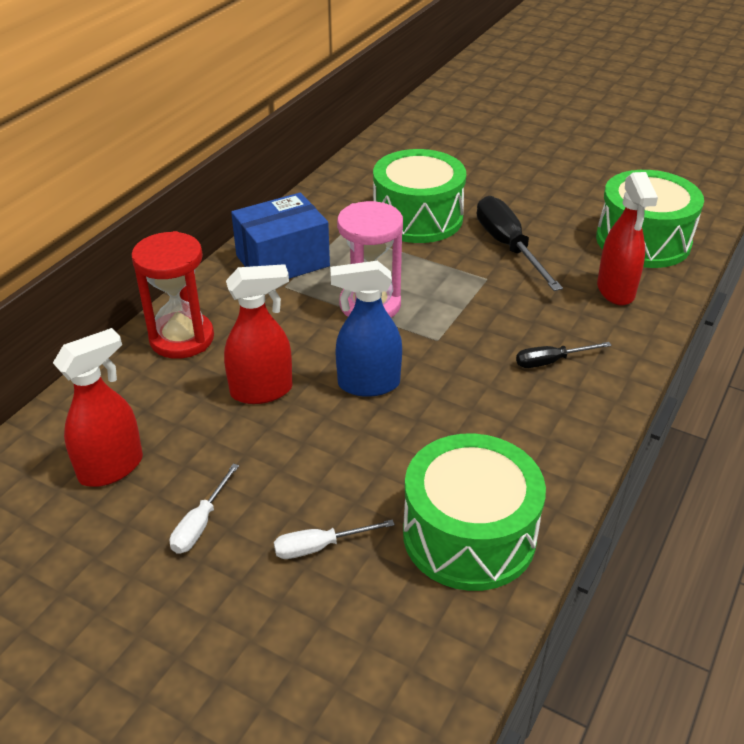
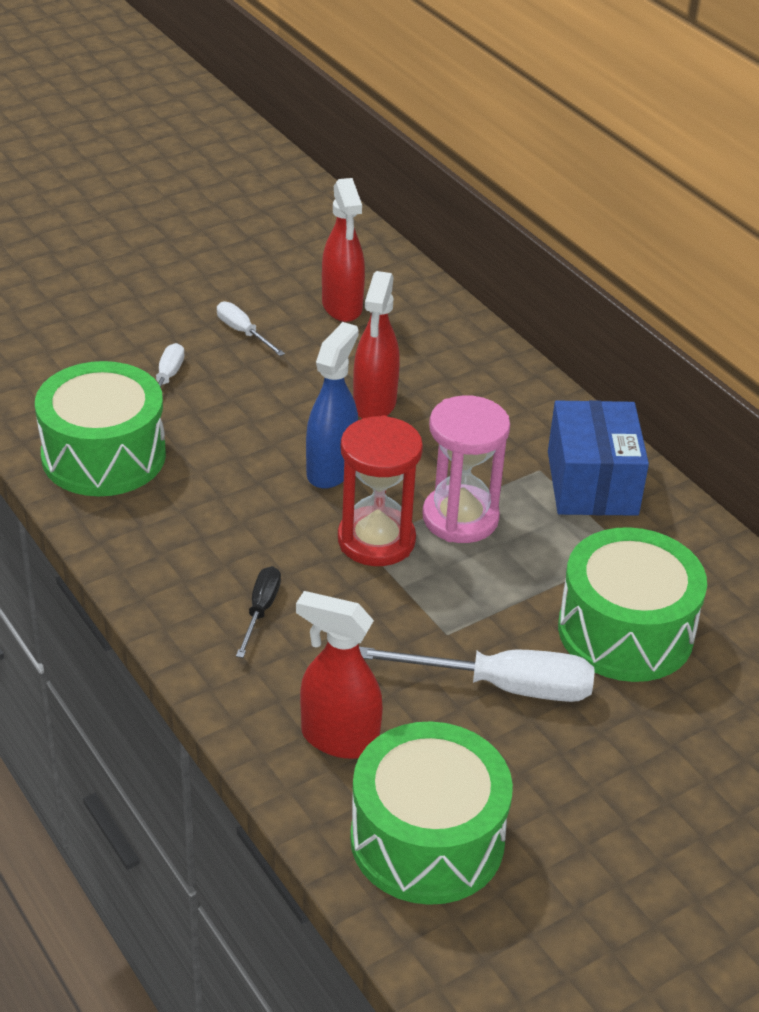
camera: 115 degrees right, 0 degrees up
red hourglass [131,231,214,359] -> red hourglass moved to [338,415,423,566]
black screwdriver [477,196,563,291] -> white screwdriver [359,647,595,702]

